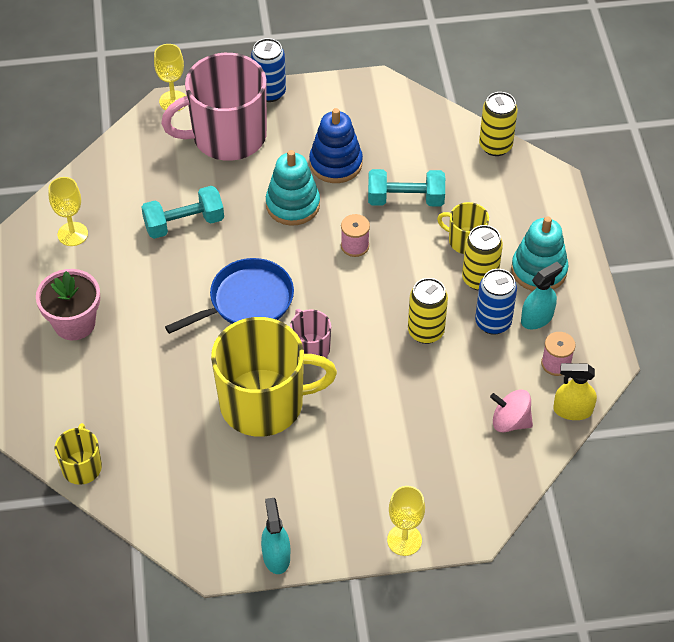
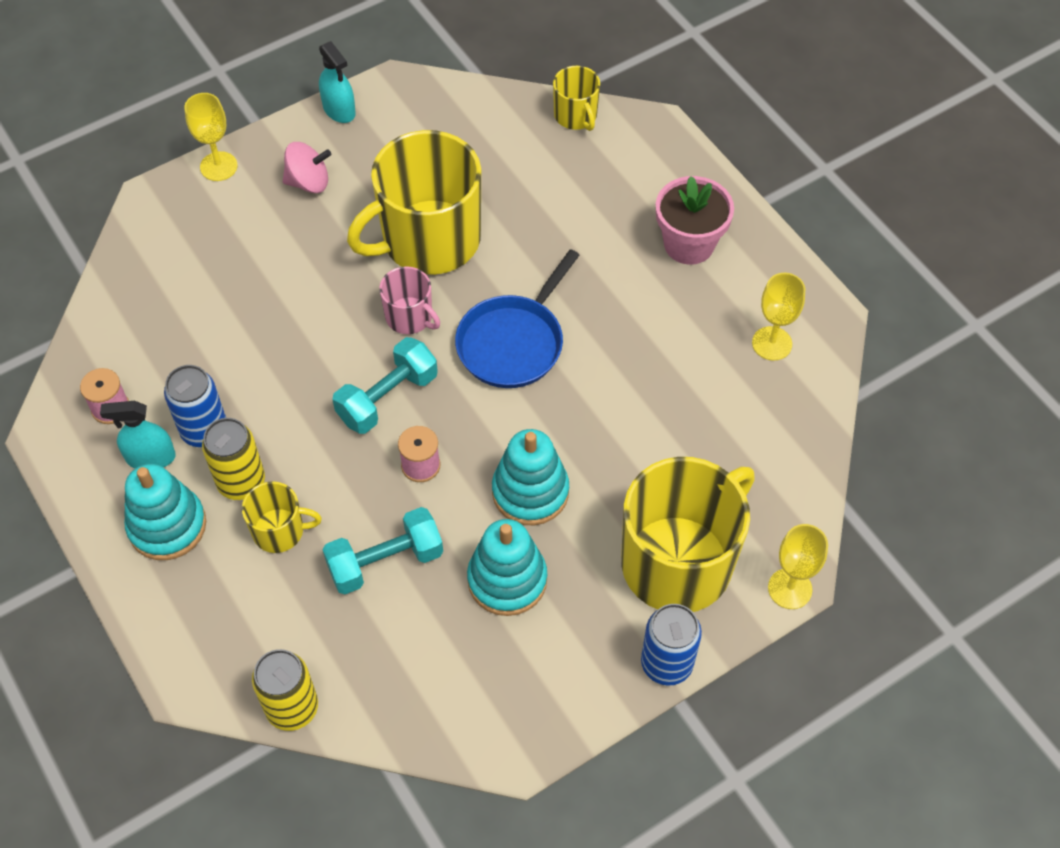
camera: 155 degrees right, 5 degrees up
turquoise dumbbell [141,186,224,239] -> turquoise dumbbell moved to [332,337,438,434]
pink mug [161,53,267,161] -> yellow mug [621,457,755,612]
blue stacking toy [309,108,363,183] -> turquoise stacking toy [467,519,547,616]
yellow can [408,278,448,344] -> none
pink spinning top [490,389,533,432] -> pink spinning top moved to [283,142,331,193]
turquoise spray bottle [521,262,562,329] -> turquoise spray bottle turned 60 degrees clockwise [100,401,176,468]
yellow spray bottle [553,363,597,420] -> none

